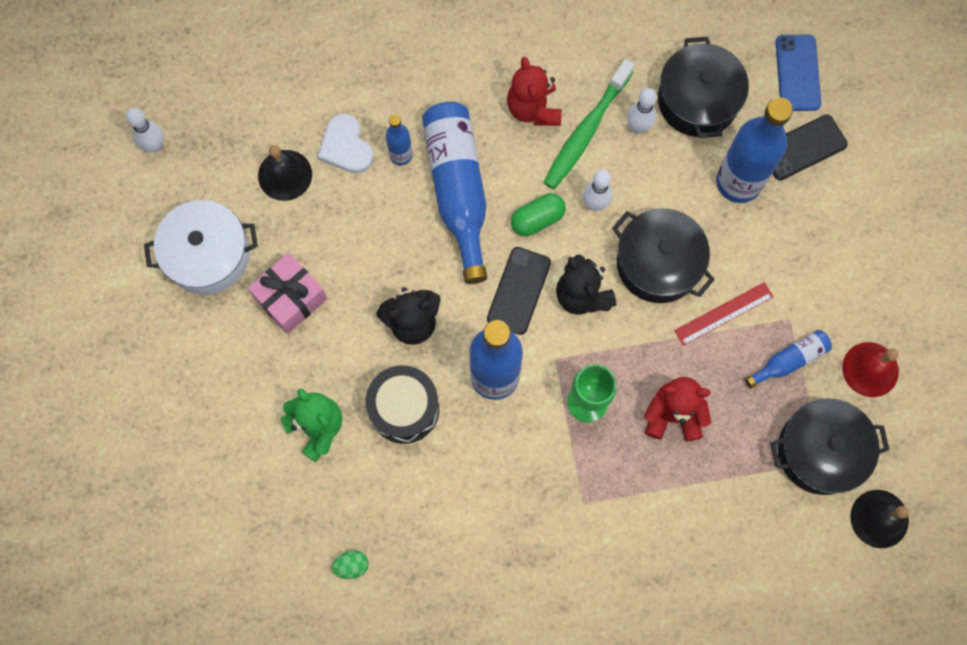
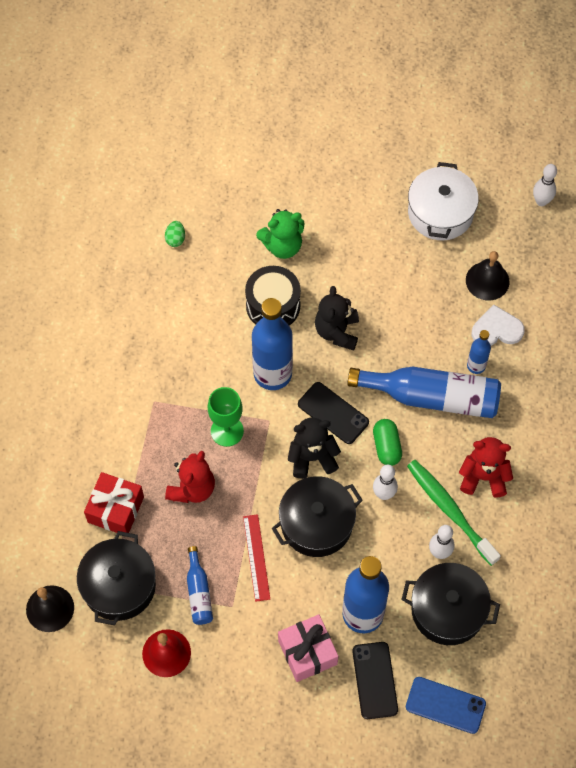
camera: 110 degrees right, 10 degrees down
pink gift [248,253,327,334] -> pink gift moved to [278,614,338,682]
none -> red gift [84,472,144,533]

